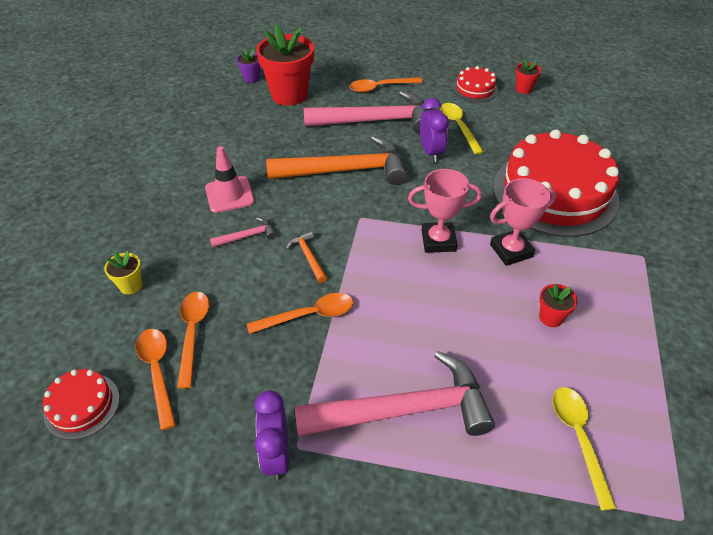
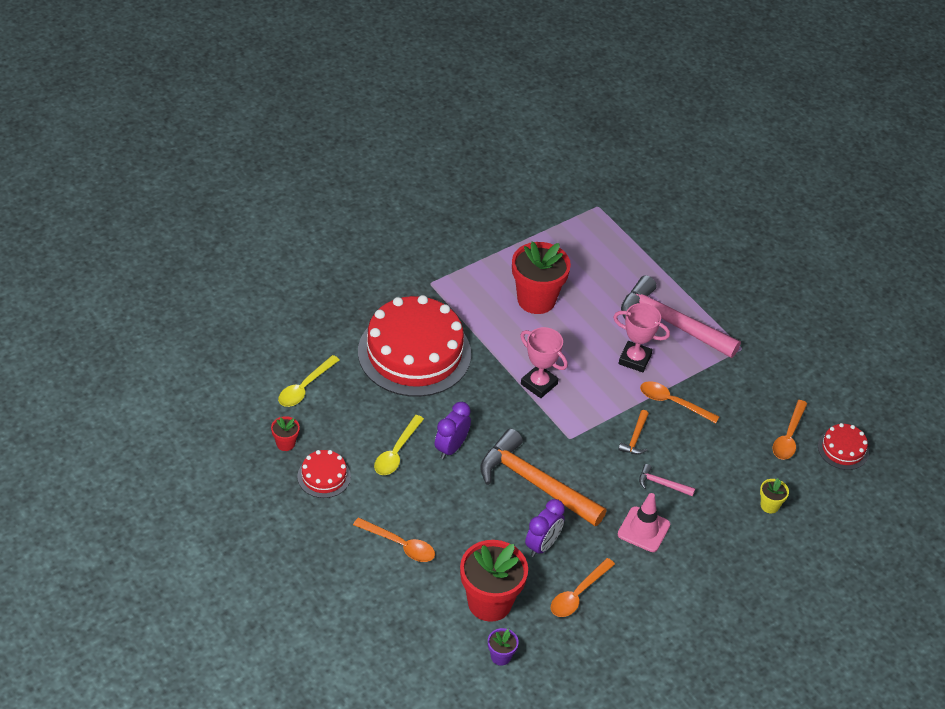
camera: 140 degrees left, 0 degrees up
orange spoon [177,292,209,388] -> orange spoon moved to [551,558,615,617]
purple clock [254,391,289,481] -> purple clock moved to [525,499,565,557]
pink hammer [304,91,426,134] -> none
pink trophy [490,178,556,266] -> pink trophy moved to [613,303,670,372]
red flower pot [539,283,578,327] -> red flower pot [512,242,571,314], size x2.22
yellow spoon [553,387,617,511] -> yellow spoon moved to [278,355,340,407]

